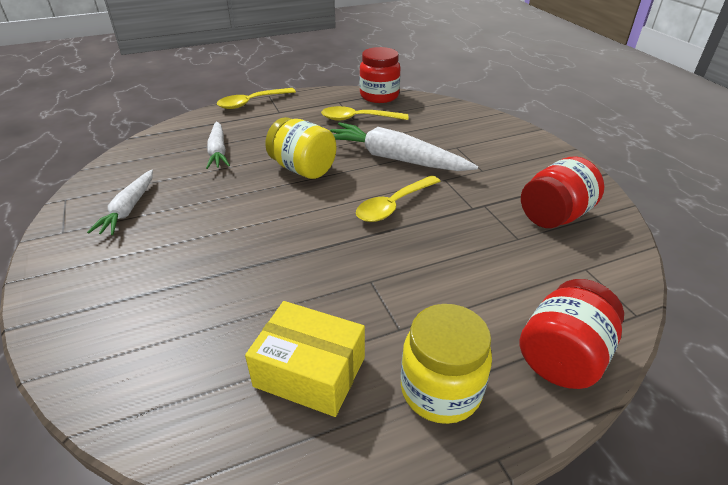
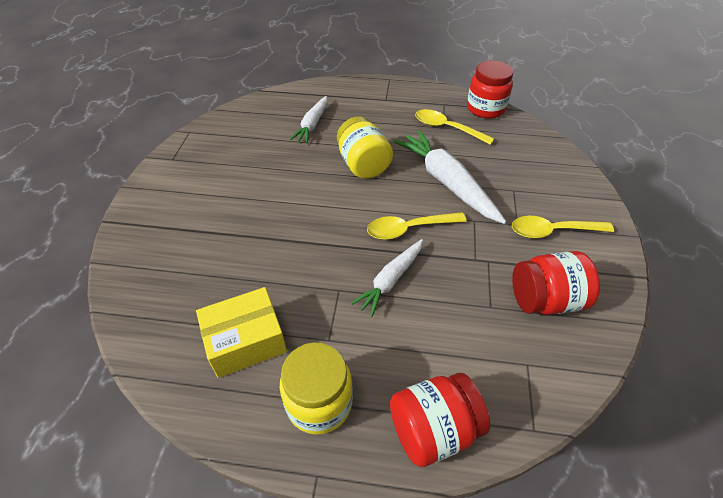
camera: 30 degrees right, 10 degrees up
white carrot [87,169,153,235] -> white carrot moved to [351,239,423,317]
yellow spoon [217,88,296,109] -> yellow spoon moved to [512,216,614,238]
yellow box [245,301,365,417] -> yellow box turned 75 degrees counterclockwise [196,287,287,378]

